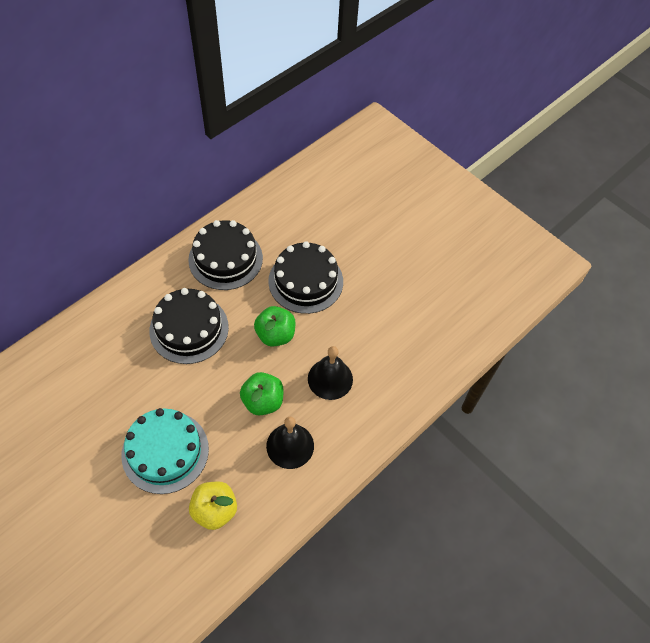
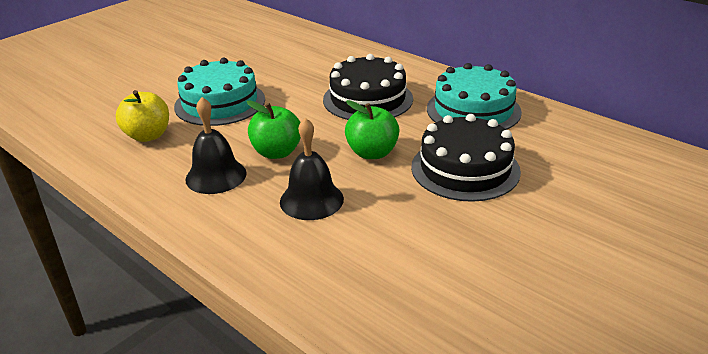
camera: 90 degrees right, 25 degrees down
black cake [188,220,263,290] -> turquoise cake [427,63,522,130]

